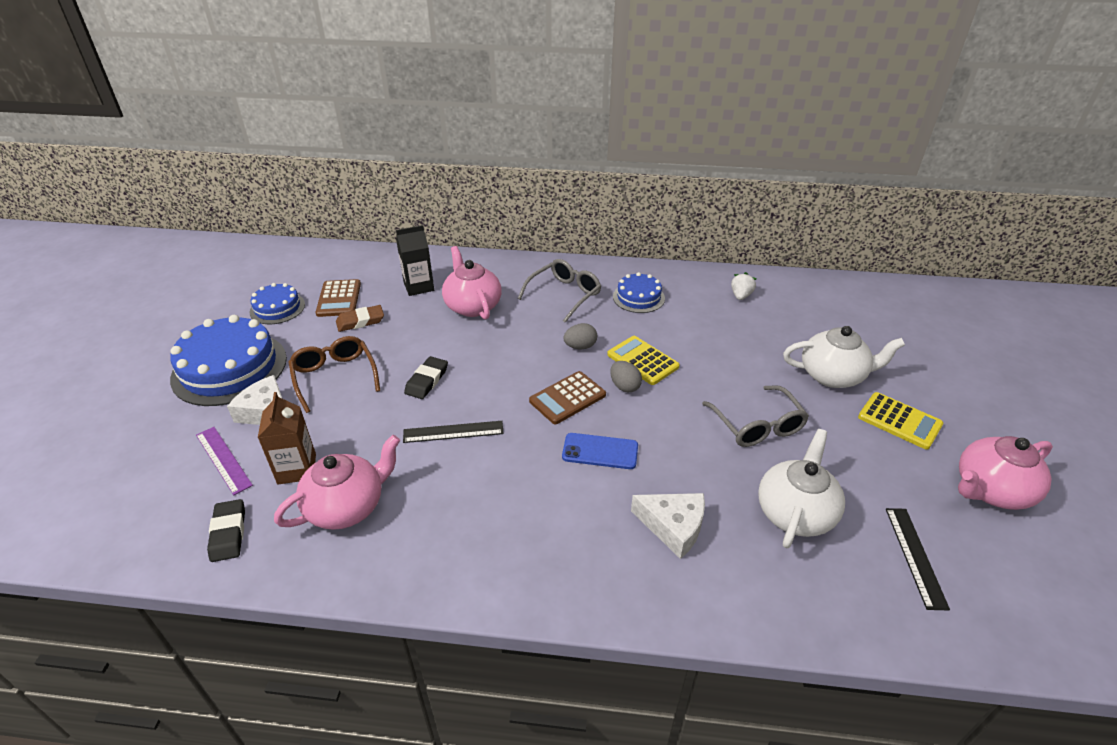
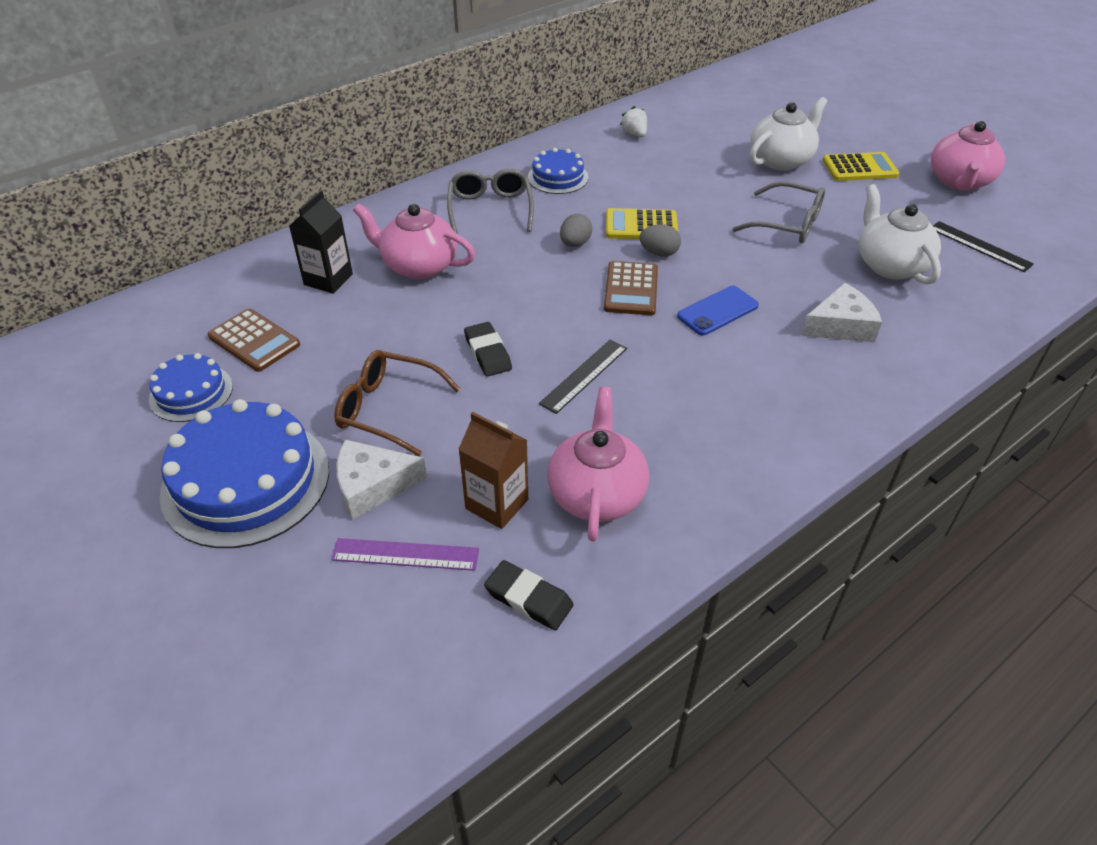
camera: 45 degrees left, 5 degrees up
brown eraser [336,305,384,332] -> none

